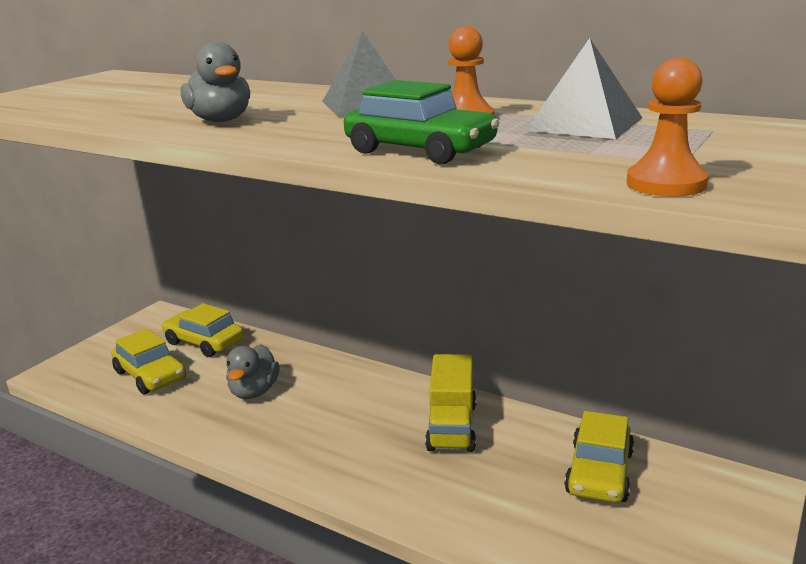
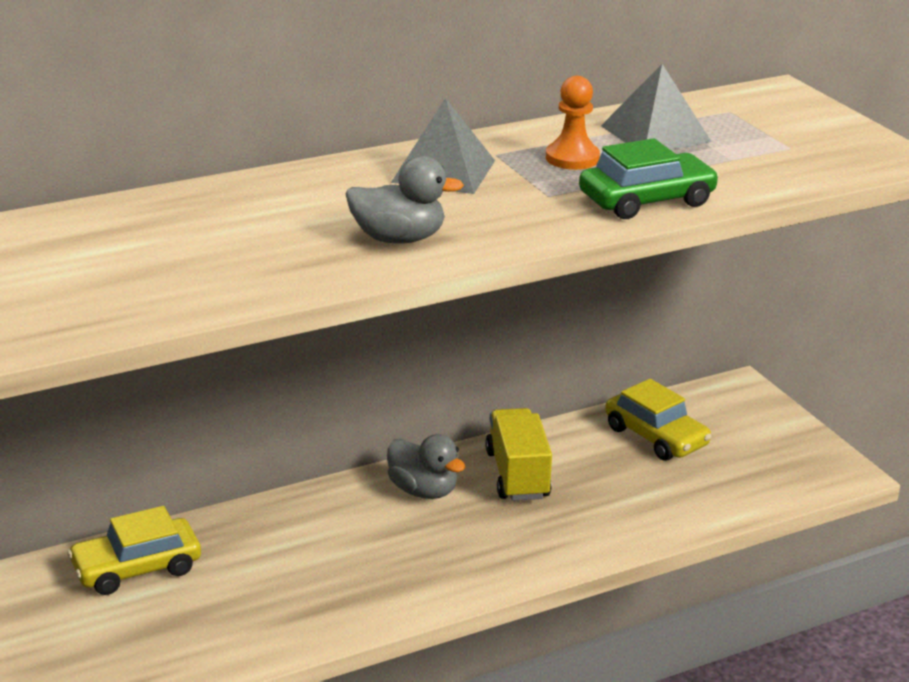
camera: 60 degrees left, 5 degrees up
yellow car [111,329,186,395] -> none
grey duck [226,344,280,399] -> grey duck moved to [387,434,465,499]
yellow truck [425,354,476,452] -> yellow truck turned 135 degrees counterclockwise [485,408,552,501]
orange pawn [626,58,709,197] -> none

